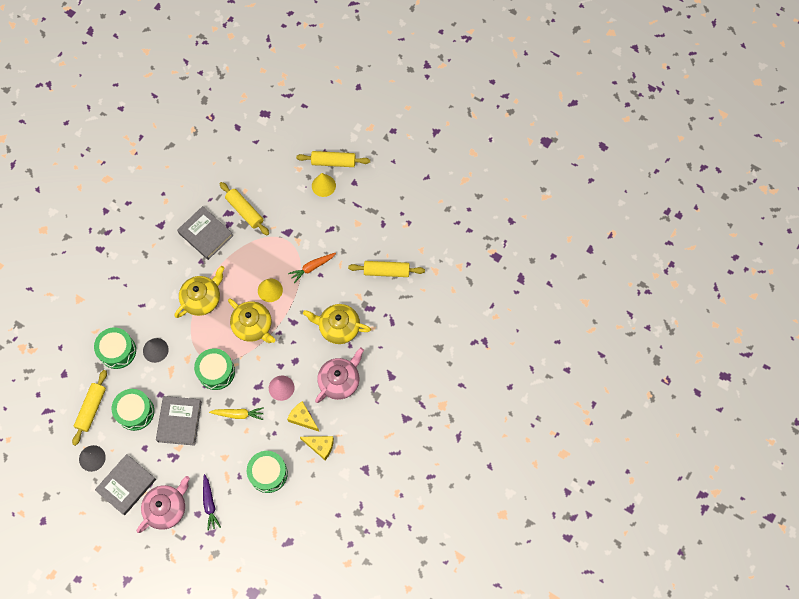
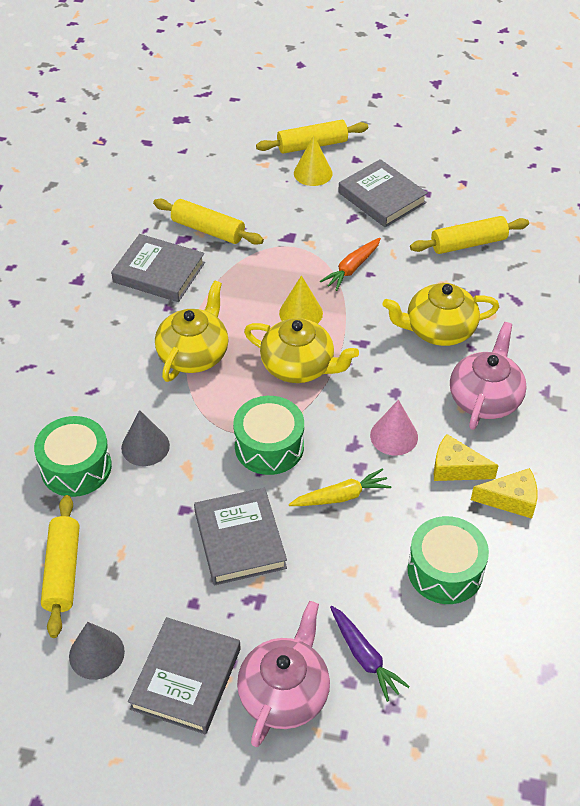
camera: 20 degrees left, 20 degrees down
green drum [112,389,154,431] -> none
none -> grey book [338,159,428,227]

